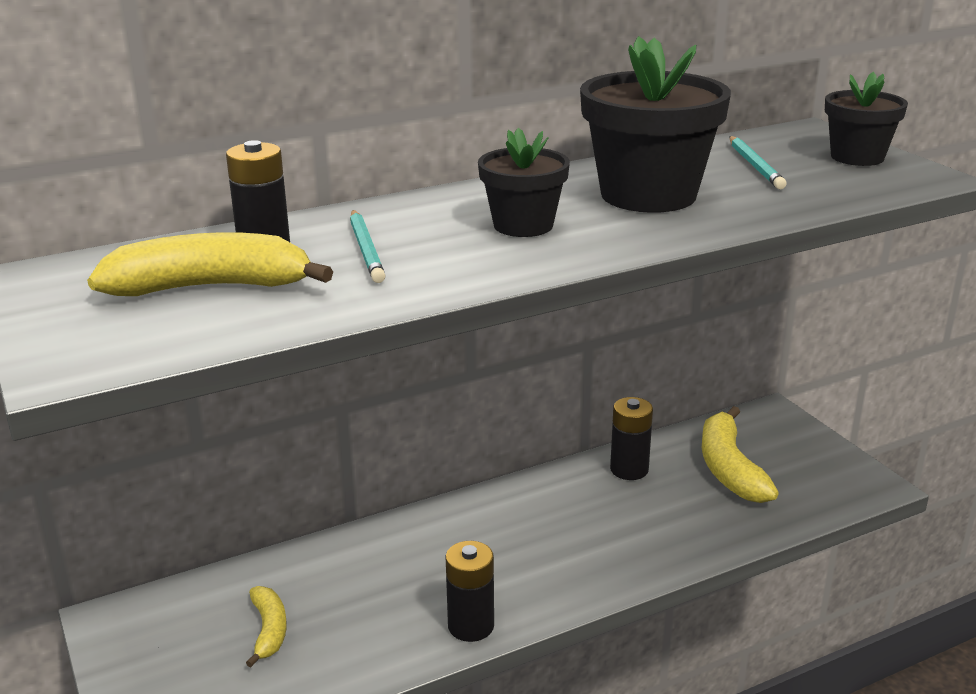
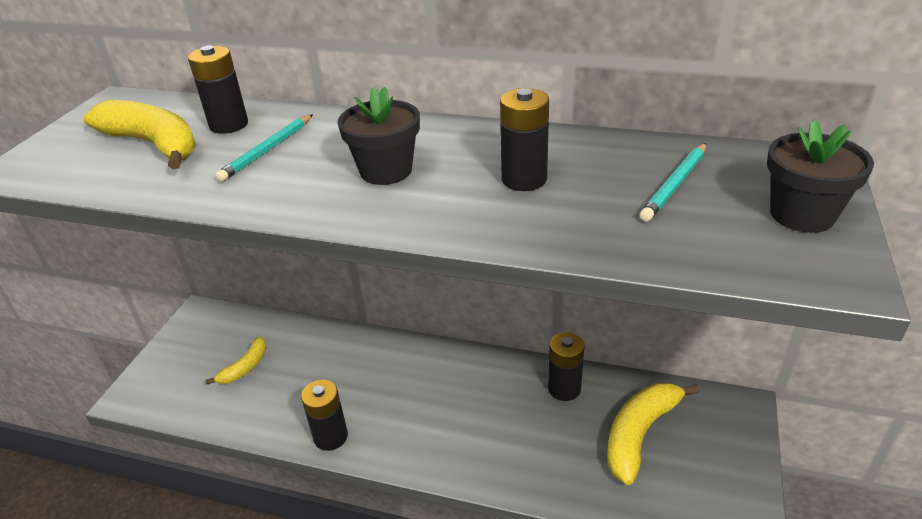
camera: 45 degrees right, 10 degrees up
black flower pot [580,36,731,213] -> black battery [500,88,549,191]

